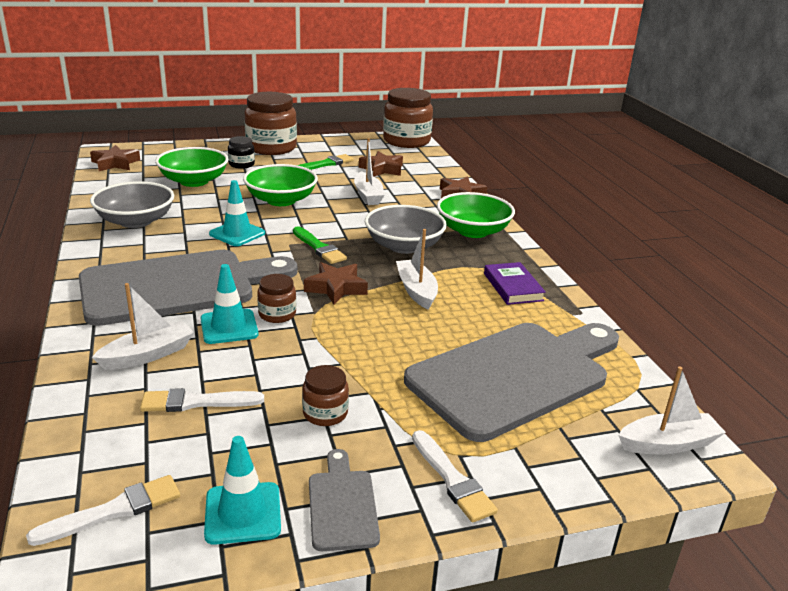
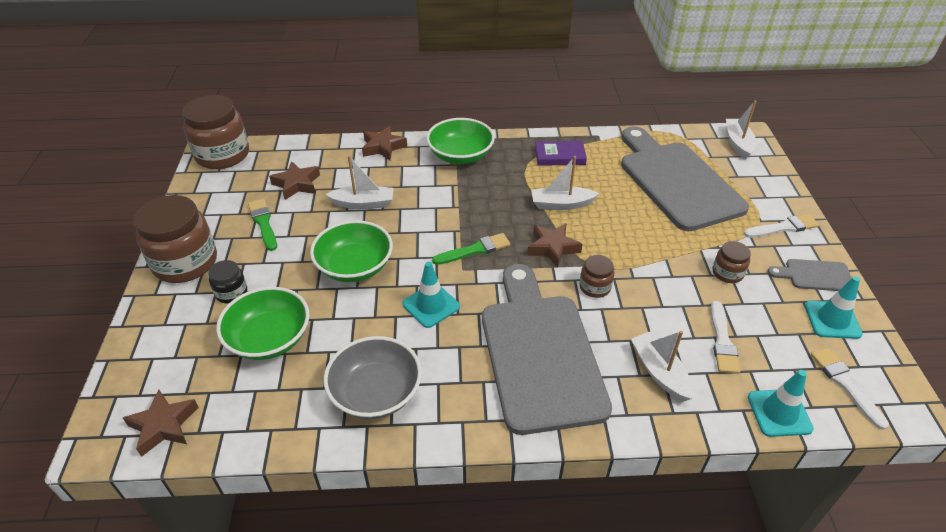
camera: 75 degrees left, 15 degrees up
turquoise traffic cone [201,264,258,344] -> turquoise traffic cone moved to [748,370,814,437]
grey bowl [365,205,447,254] -> none

